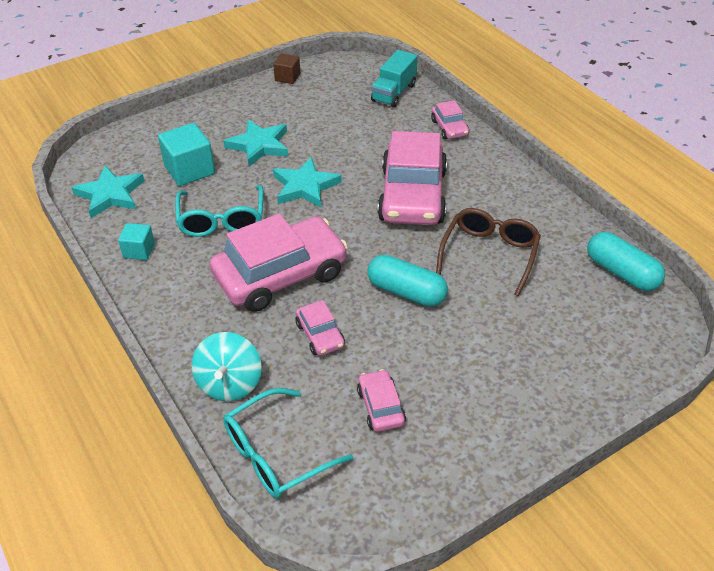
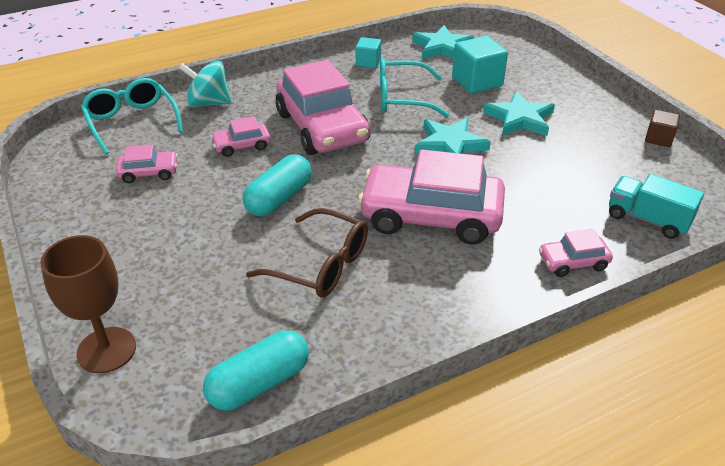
camera: 95 degrees right, 5 degrees down
none -> brown goblet [40,235,136,373]

